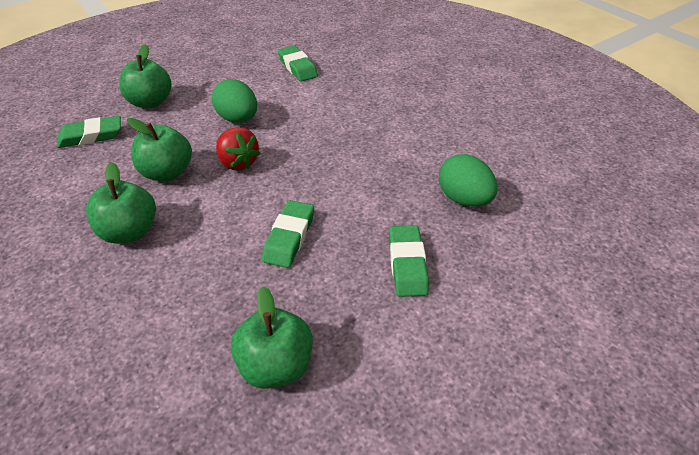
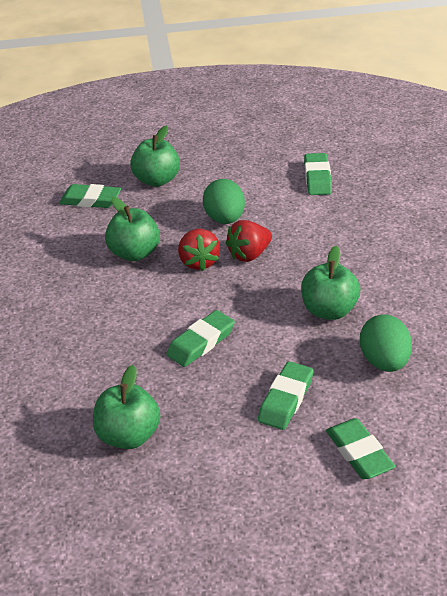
camera: 30 degrees right, 5 degrees down
green apple [86,162,156,244] -> green apple moved to [301,246,360,320]
none -> red strawberry [226,220,272,262]
none -> green eraser [326,418,395,479]

